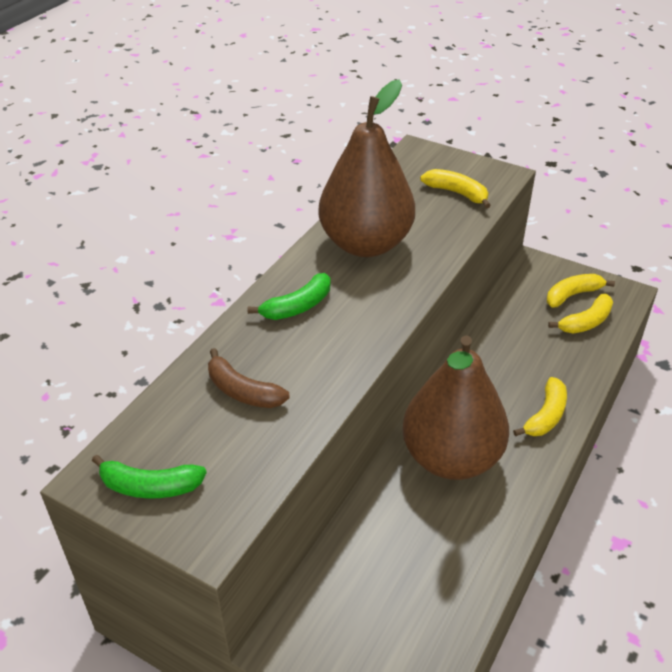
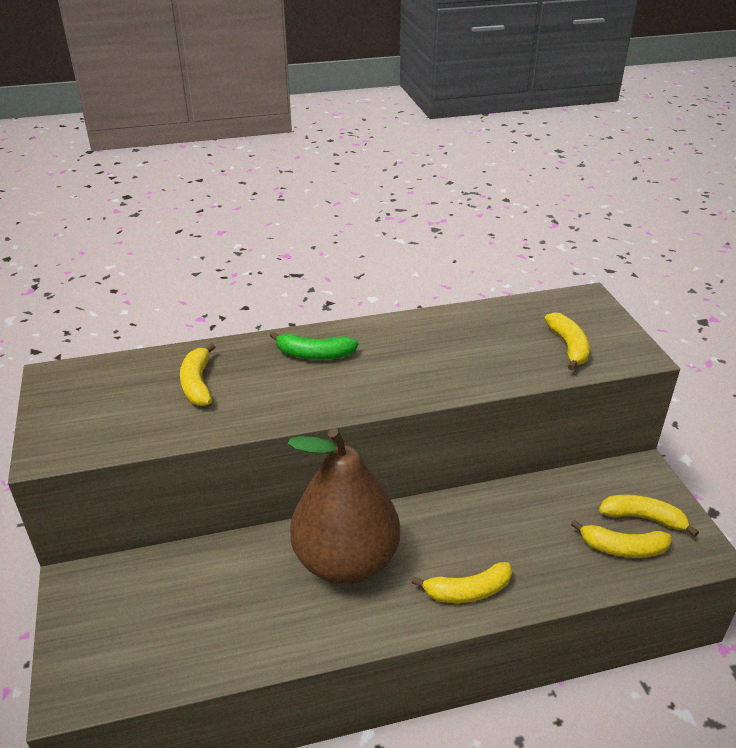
camera: 45 degrees right, 5 degrees down
green banana [92,454,207,498] -> none
brown banana [208,348,290,408] -> yellow banana [180,343,215,406]
brown pear [319,80,415,257] -> none

